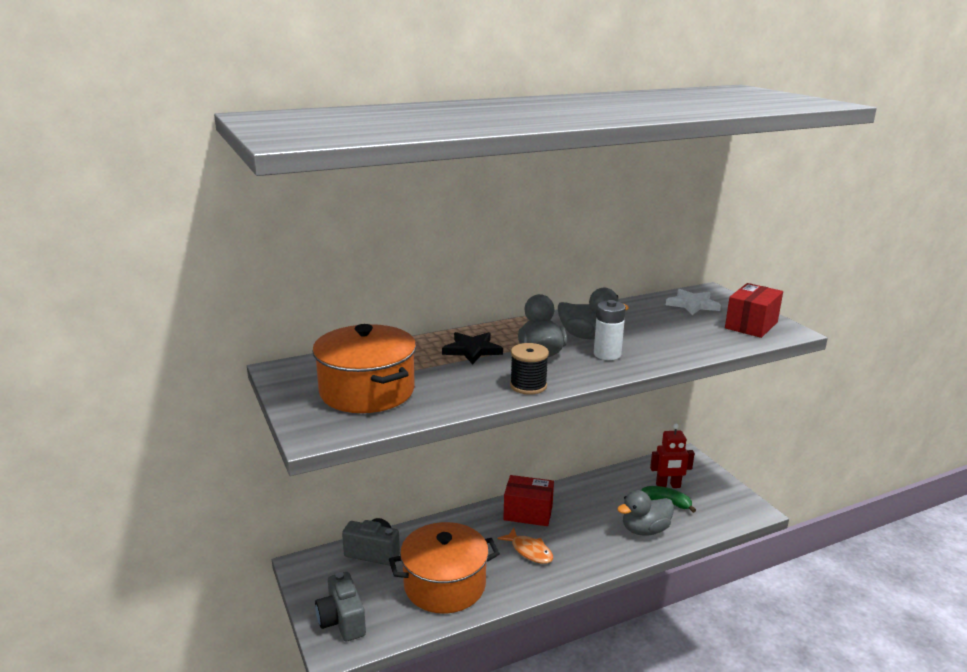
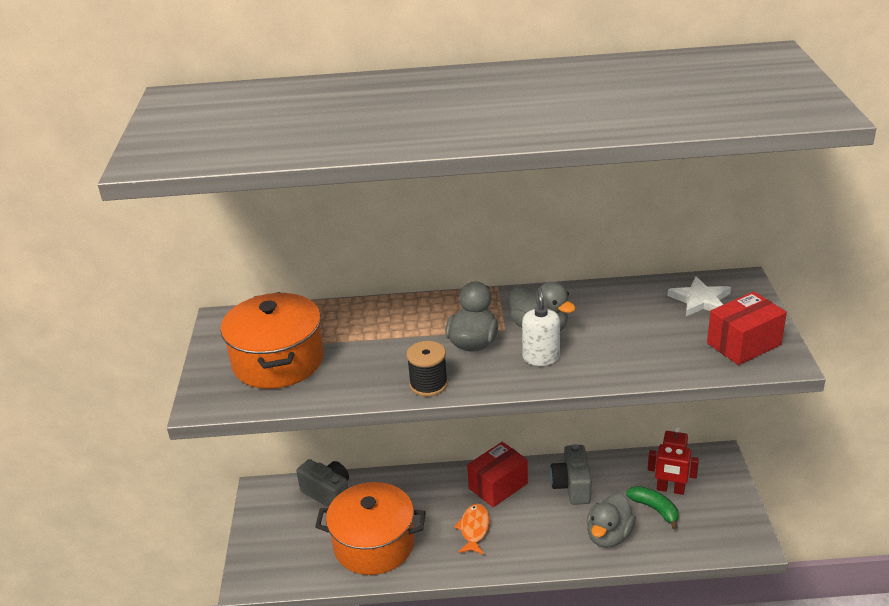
camera: 25 degrees right, 10 degrees up
grey camera [315,572,366,641] -> grey camera moved to [550,444,592,505]
black star [442,332,503,364] -> none
orange fish [497,528,553,564] -> orange fish turned 150 degrees counterclockwise [454,504,490,555]
red box [503,475,554,526] -> red box turned 75 degrees counterclockwise [467,442,528,507]
white battery [594,300,626,360] -> white soap dispenser [522,288,560,366]
grey duck [617,490,674,536] -> grey duck turned 60 degrees counterclockwise [587,493,636,548]

